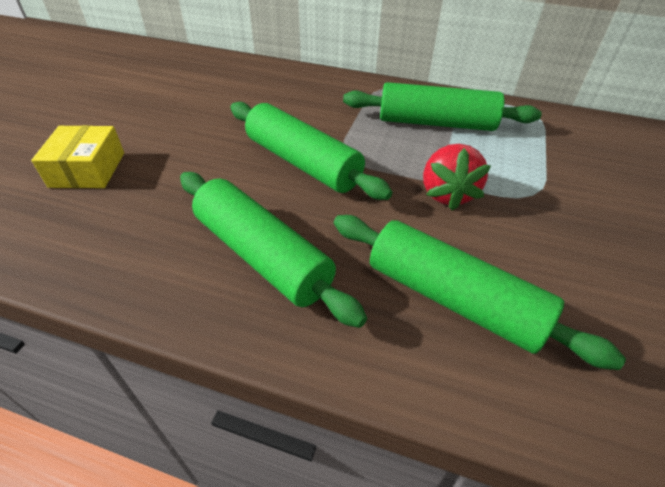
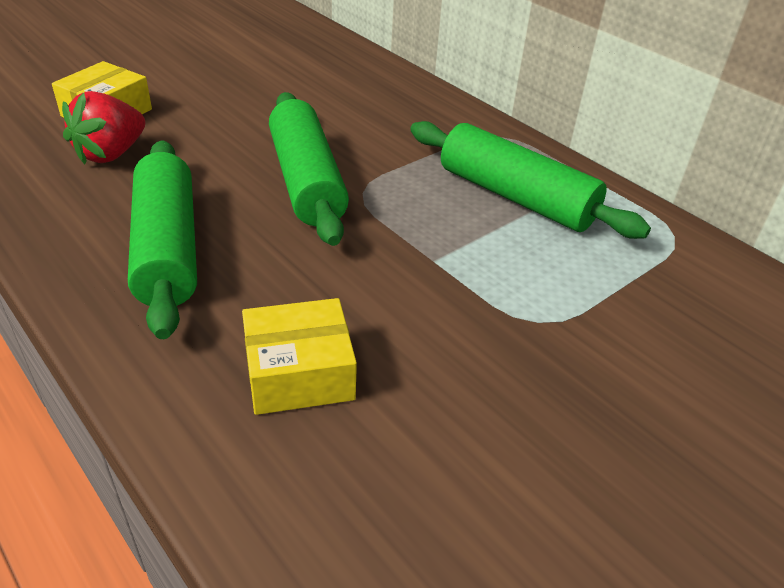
camera: 30 degrees right, 5 degrees down
green rolling pin [334,215,626,370] -> yellow box [242,298,357,415]
red strawberry [423,144,491,211] -> red strawberry moved to [62,91,145,165]

